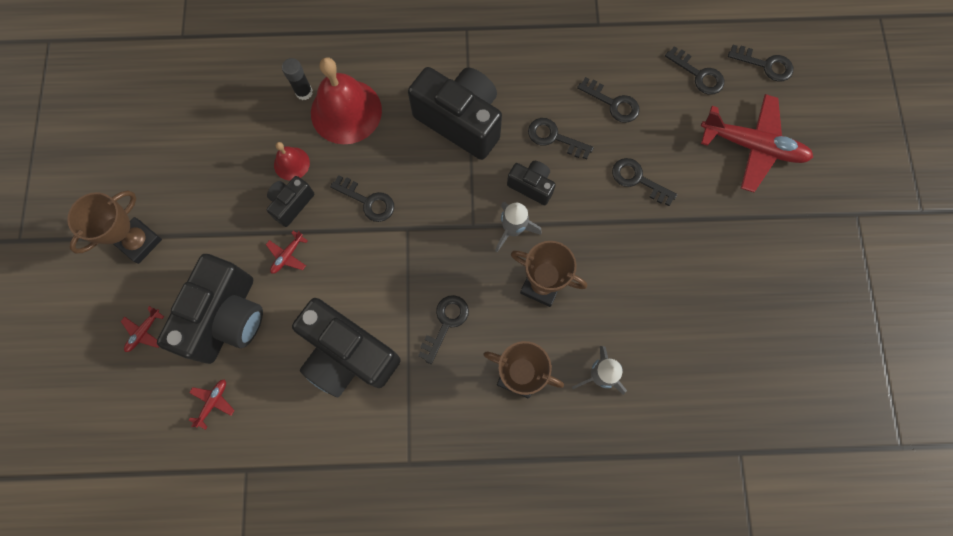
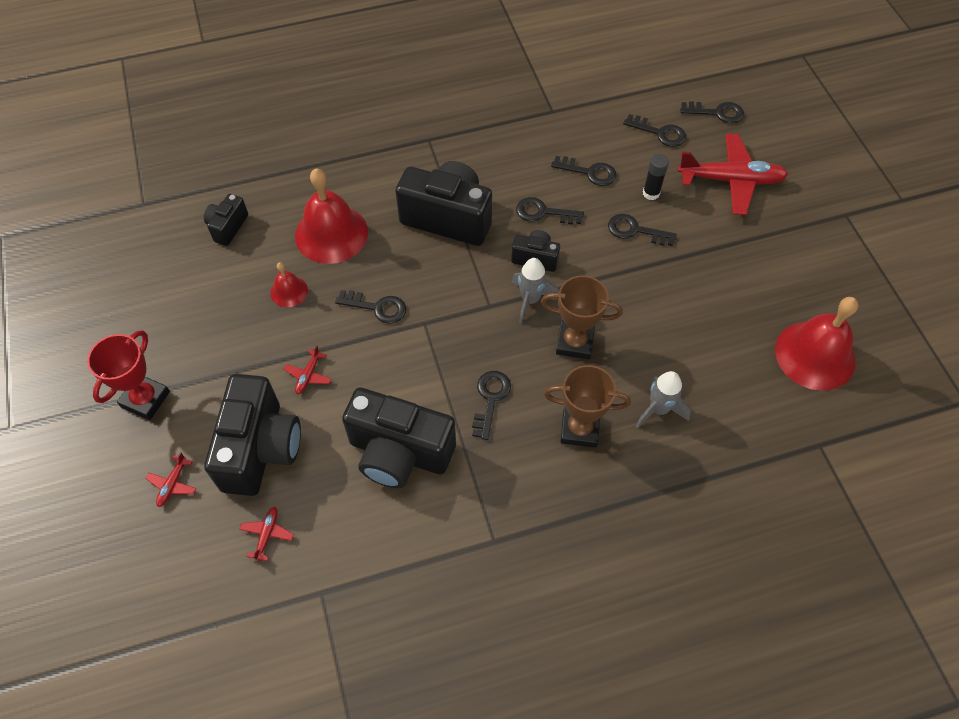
camera: 15 degrees left, 15 degrees down
brown trophy [67,191,162,264] -> red trophy [87,330,170,420]
black camera [267,176,314,227] -> black camera moved to [204,194,248,246]
black glue stick [282,58,313,100] -> black glue stick moved to [643,154,669,200]
none -> red bell [775,297,858,391]

